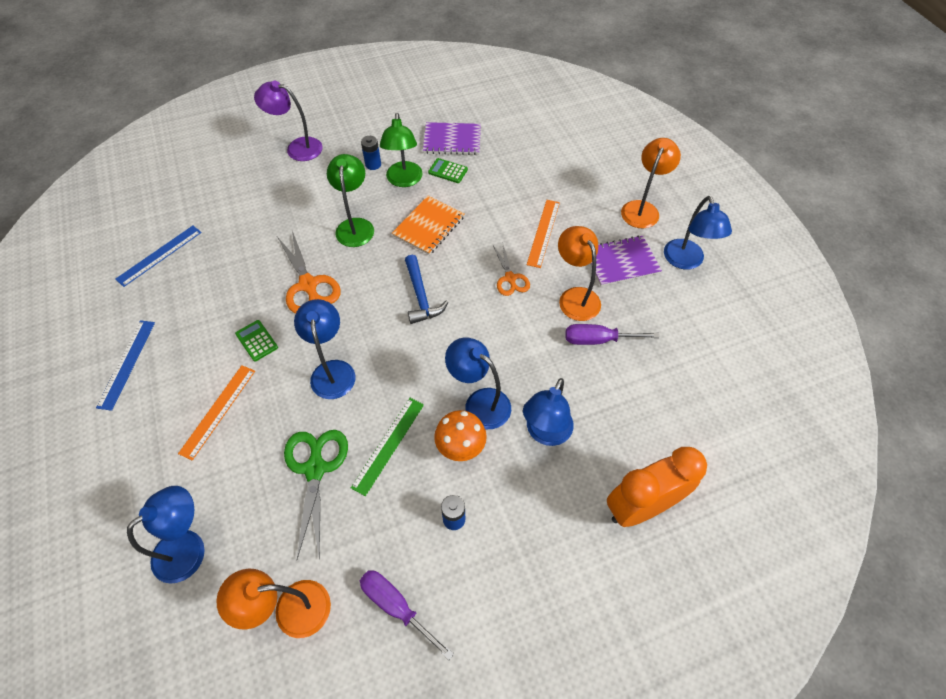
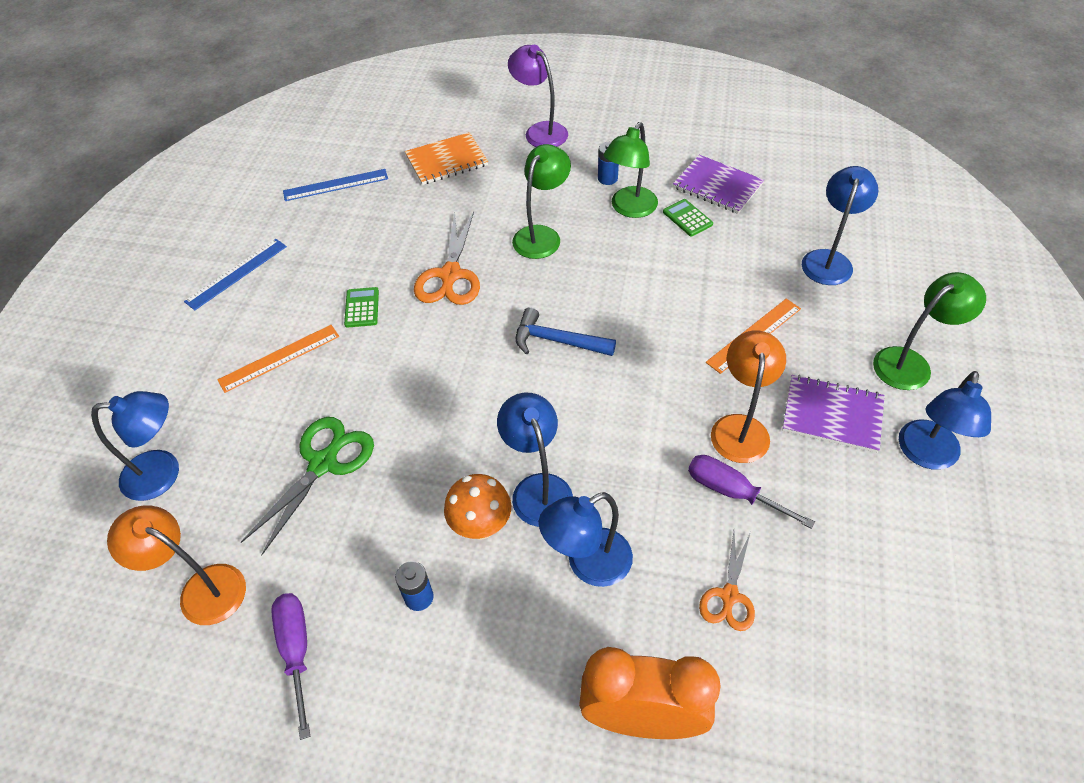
camera: 35 degrees right, 5 degrees down
blue lamp [294,299,356,399] -> blue lamp moved to [802,166,879,285]
green ruler [351,398,424,496] -> none
orange notebook [392,196,465,255] -> orange notebook moved to [405,132,488,185]
blue hammer [405,255,448,324] -> blue hammer turned 90 degrees clockwise [515,307,616,356]
orange scissors [493,245,530,296] -> orange scissors moved to [699,532,755,631]
orange lamp [621,138,681,228] -> green lamp [873,272,986,390]

